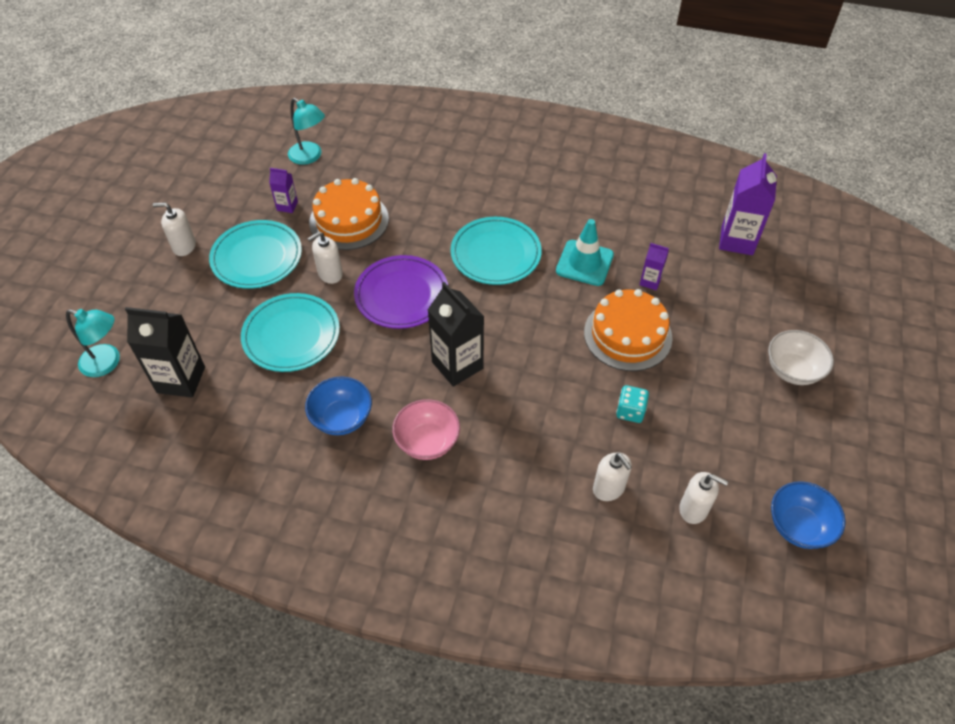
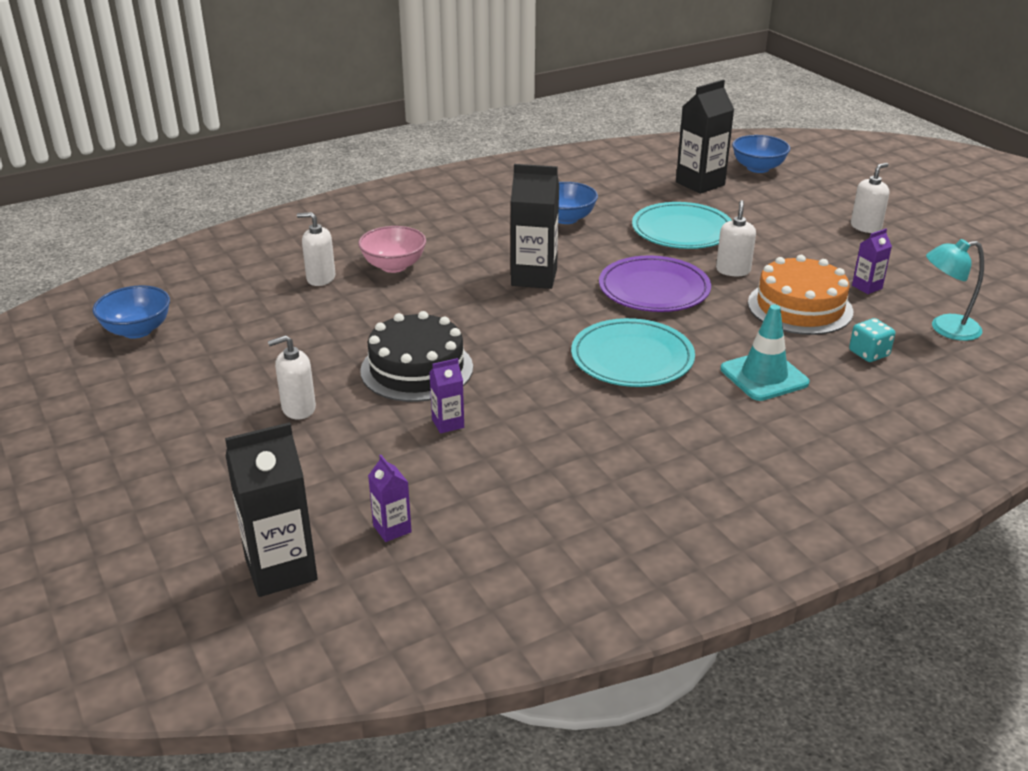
camera: 135 degrees right, 20 degrees down
turquoise lamp [66,309,120,377] -> blue bowl [732,135,790,173]
turquoise plate [209,220,302,289] -> none
pink bowl [392,399,460,460] -> pink bowl moved to [358,226,426,273]
turquoise traffic cone [556,219,614,286] -> turquoise traffic cone moved to [721,304,810,401]
orange cake [584,289,672,371] -> black cake [360,311,473,402]
turquoise dice [616,385,649,423] -> turquoise dice moved to [849,318,895,362]
white soap dispenser [679,472,728,524] -> white soap dispenser moved to [268,335,316,419]
purple carton [719,153,777,255] -> purple carton [368,455,412,542], size x0.51
white bowl [768,330,834,385] -> none
none -> black carton [225,422,318,597]

